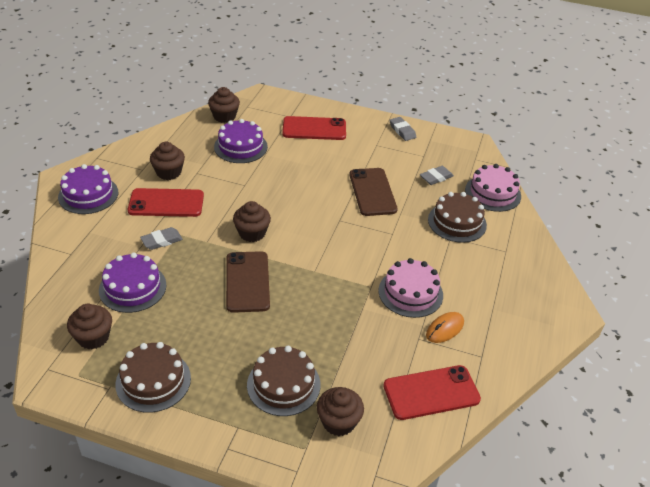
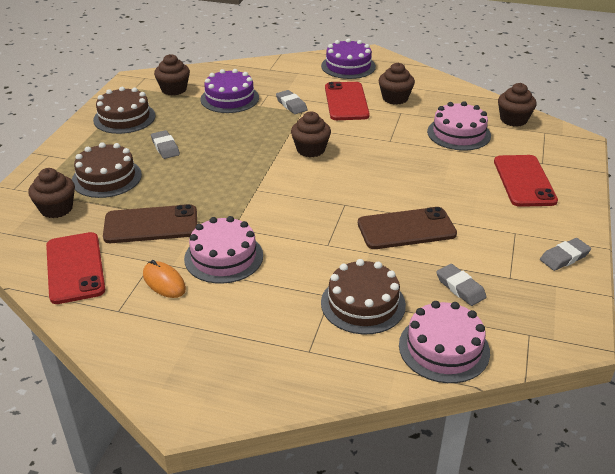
camera: 90 degrees right, 5 degrees down
purple cake [214,119,268,163] -> pink cake [427,101,491,151]
brown phone [226,251,270,313] -> brown phone moved to [103,204,197,243]
none -> grey eraser [151,130,180,159]

